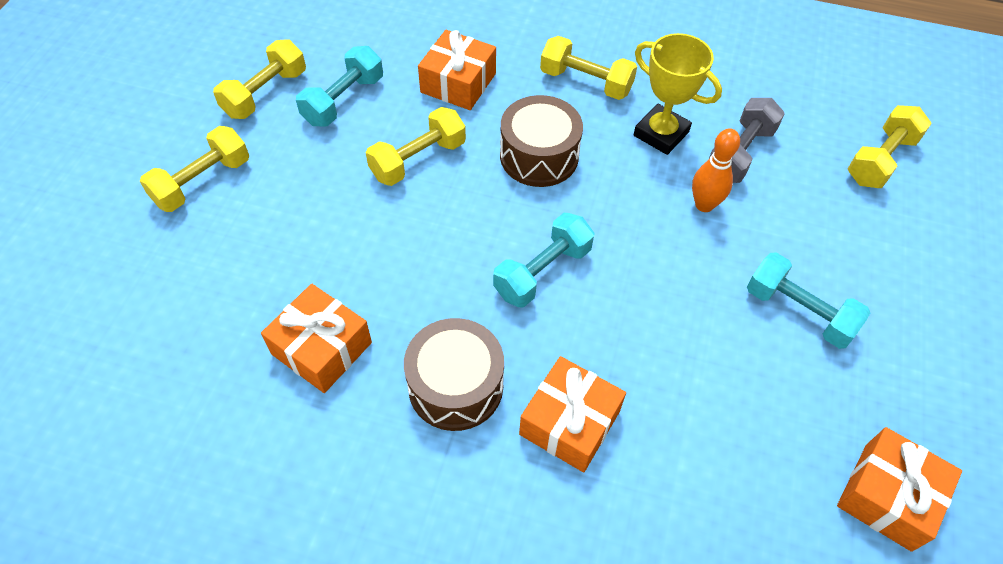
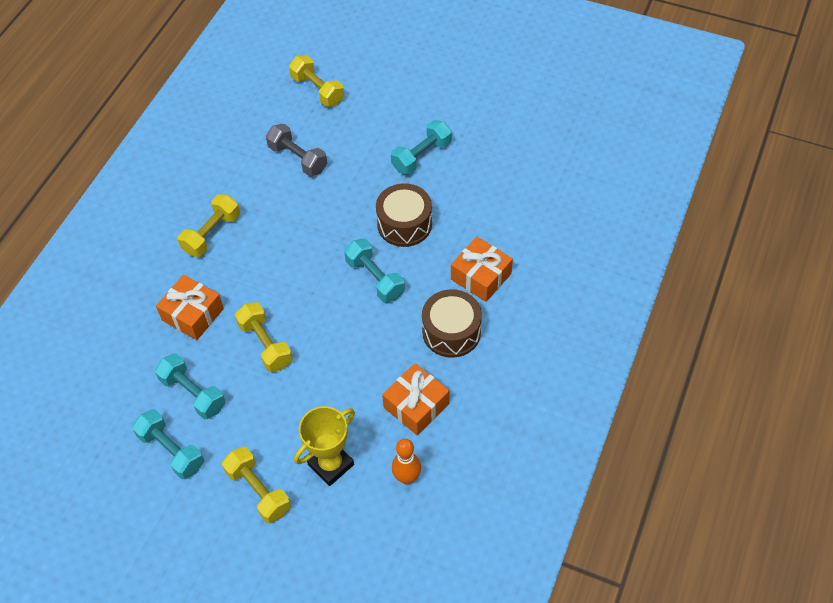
camera: 80 degrees left, 0 degrees up
yellow dumbbell [213,39,306,119] -> turquoise dumbbell [132,409,204,479]
brown drum [500,95,583,187] -> brown drum moved to [376,183,432,247]
yellow trophy [634,33,722,155] -> yellow trophy moved to [294,406,355,486]
orange bowling pin [692,128,740,212] -> orange bowling pin moved to [392,439,421,485]
orange gift [837,427,962,552] -> none

